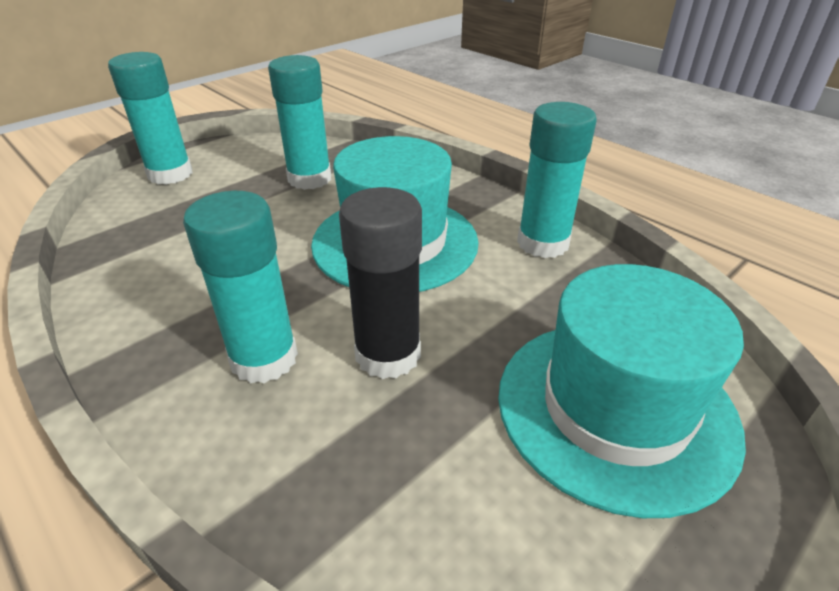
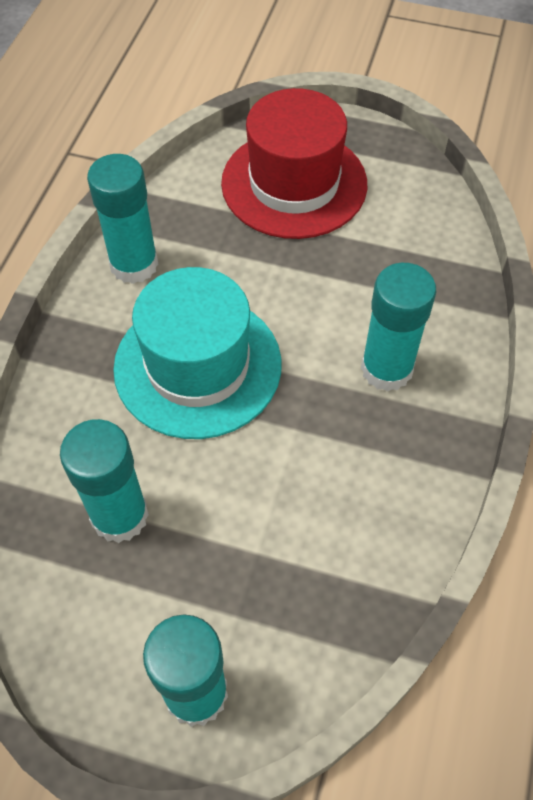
camera: 120 degrees left, 20 degrees up
black glue stick [339,187,422,379] -> none
turquoise hat [498,264,746,518] -> red hat [221,88,367,239]

